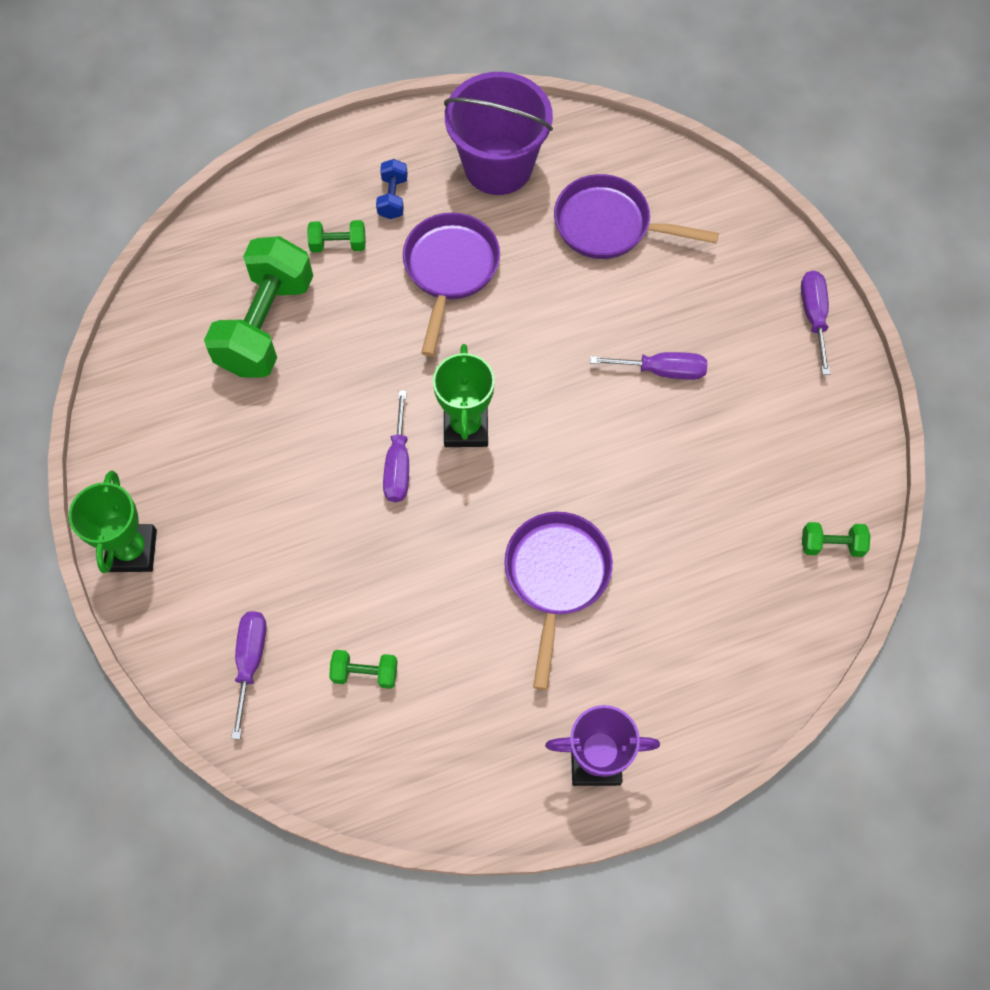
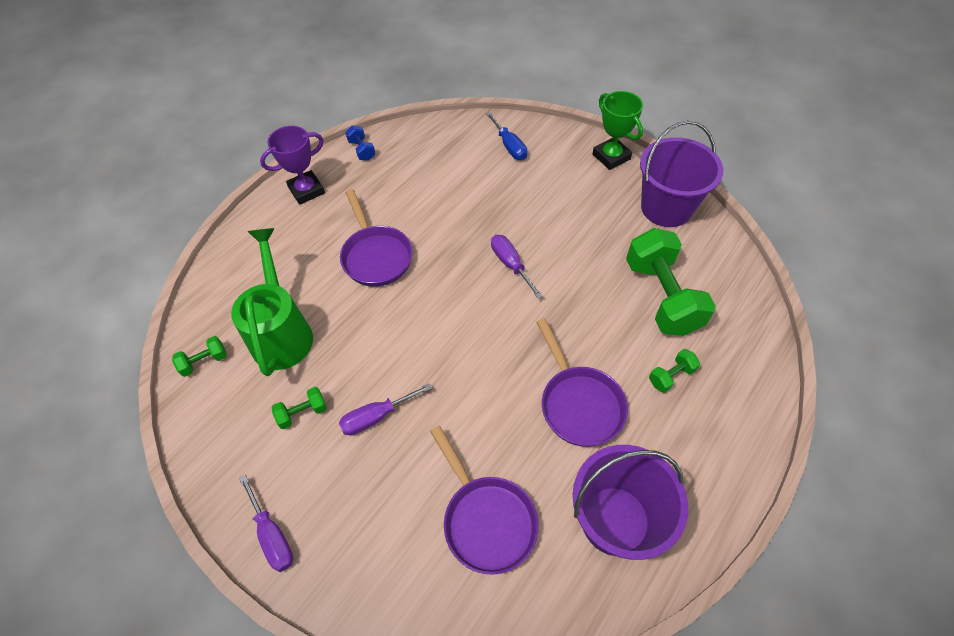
camera: 150 degrees right, 10 degrees down
purple screwdriver [231,611,267,740] -> blue screwdriver [486,112,527,160]
green dumbbell [329,650,398,689] -> green dumbbell moved to [272,387,327,429]
blue dumbbell [376,159,408,219] -> blue dumbbell moved to [345,125,375,161]
green trophy [433,344,495,447] -> none
purple pan [554,174,719,259] -> purple pan turned 75 degrees clockwise [430,426,539,575]
none -> green watering can [231,228,313,376]
none -> purple bucket [640,121,723,227]

